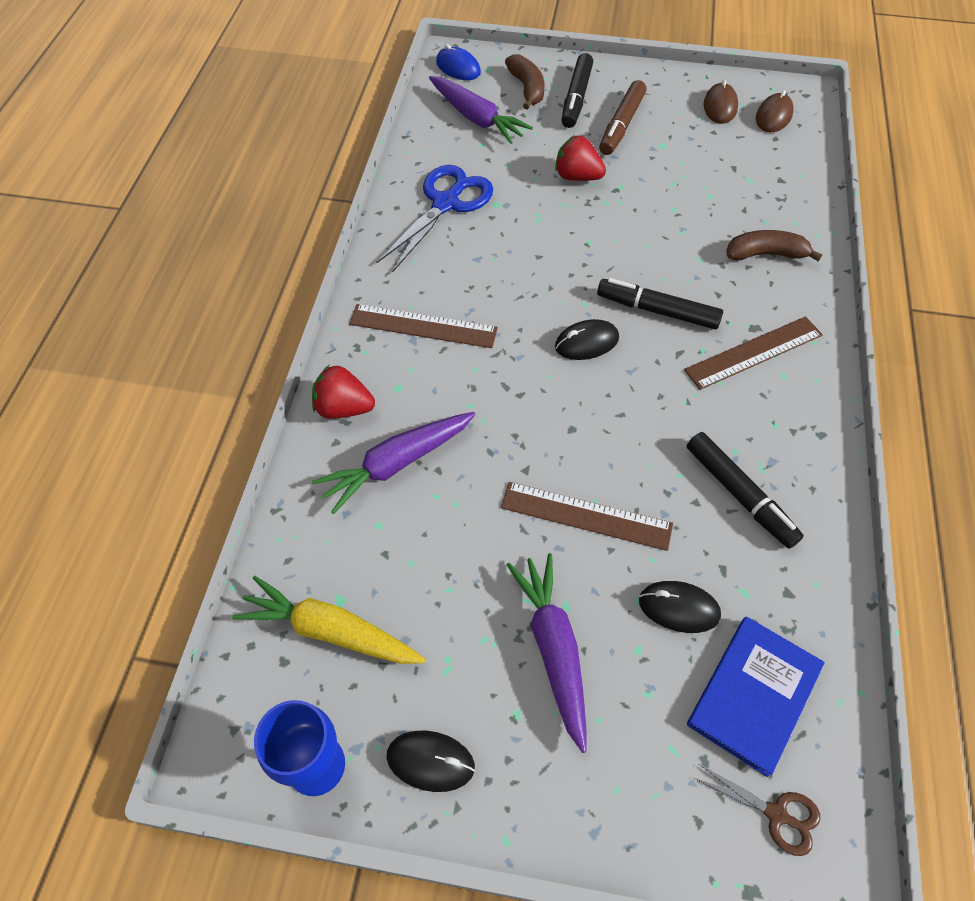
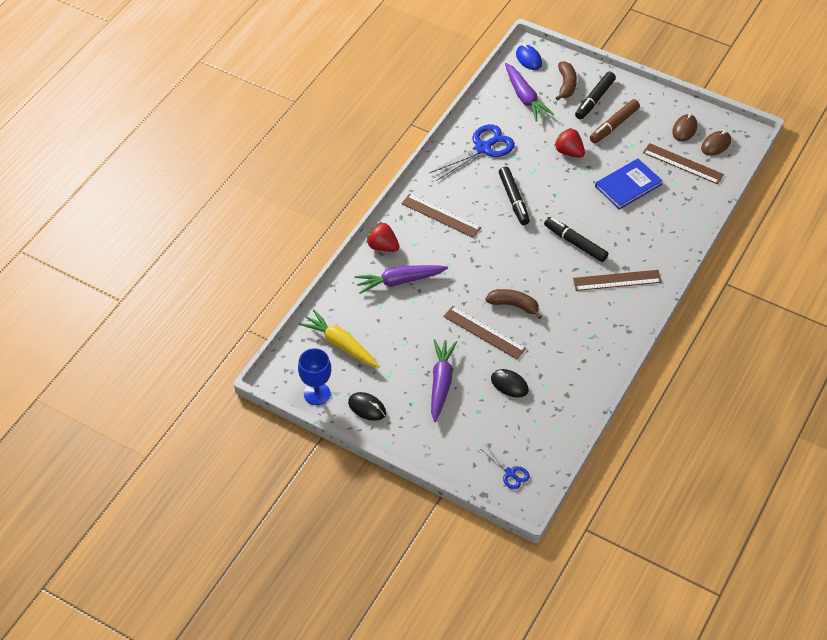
camera: 20 degrees right, 5 degrees down
black mouse [555,319,619,360] -> none
black marker [687,432,804,549] -> black marker moved to [499,167,530,225]
blue book [687,617,825,777] -> blue book moved to [595,159,663,210]
brown scissors [694,764,821,856] -> blue scissors [481,446,530,489]
brown banana [726,230,822,261] -> brown banana moved to [485,289,542,319]
none -> brown ruler [643,143,724,184]

